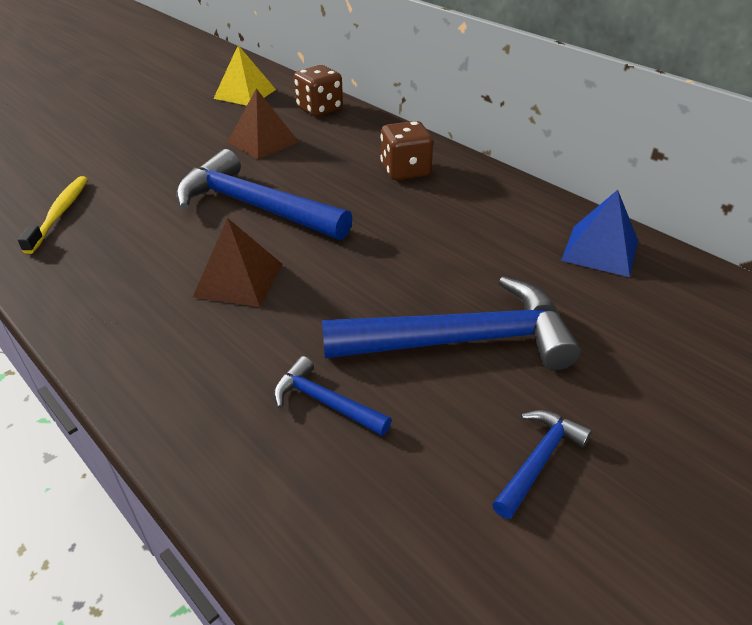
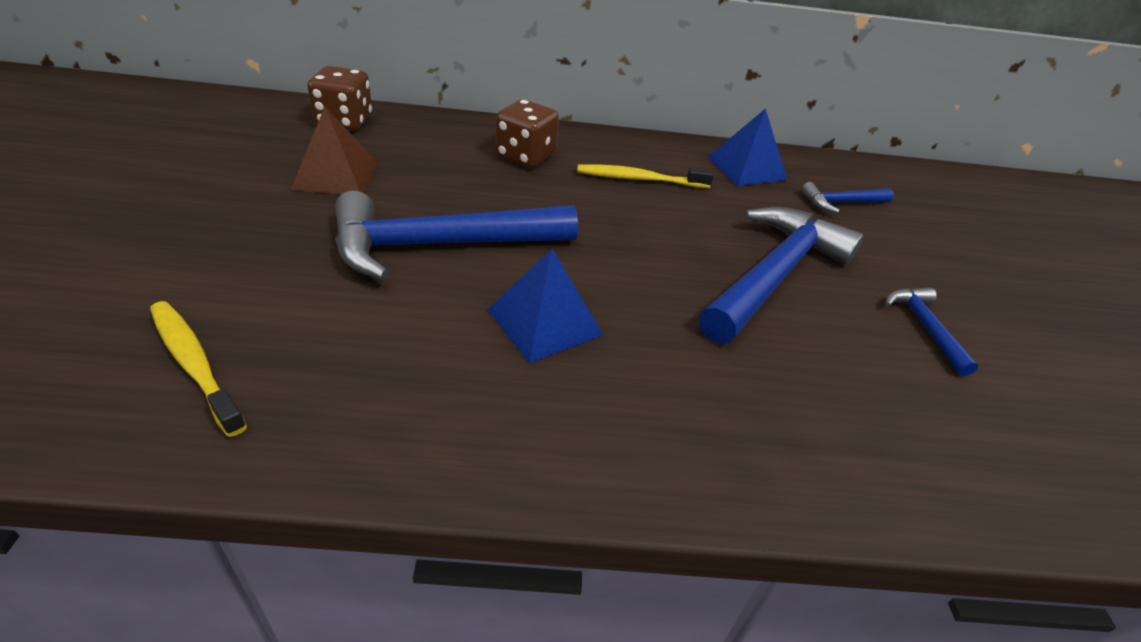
camera: 50 degrees left, 0 degrees up
brown pyramid [193,218,283,307] -> blue pyramid [488,249,603,363]
yellow pyramid [213,45,276,106] -> none
blue hammer [274,356,391,436] -> blue hammer moved to [801,182,894,213]
none -> yellow toothbrush [577,164,714,188]

